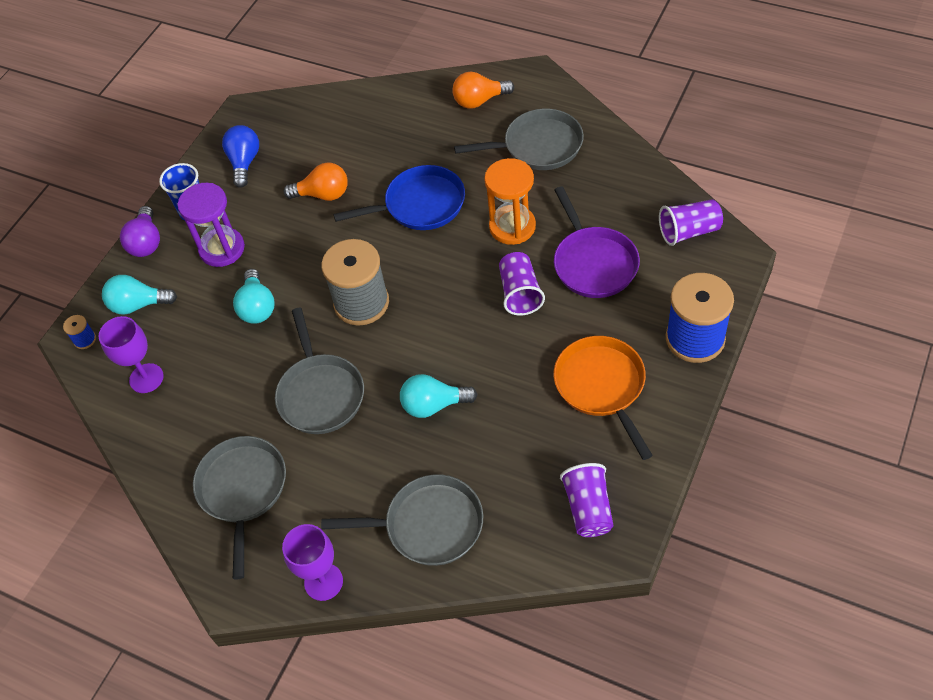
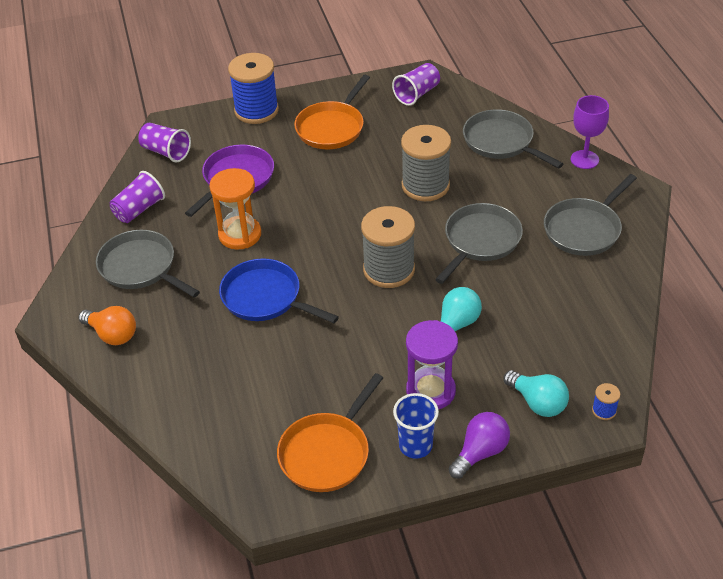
camera: 135 degrees left, 10 degrees down
purple goblet [98,316,164,393] -> none
blue light bulb [222,125,259,188] -> orange pan [277,373,383,492]
orange light bulb [283,162,348,201] -> none
turquoise light bulb [400,374,478,418] -> grey spool [401,125,451,201]
purple cup [499,252,545,316] -> purple cup moved to [110,171,165,223]

